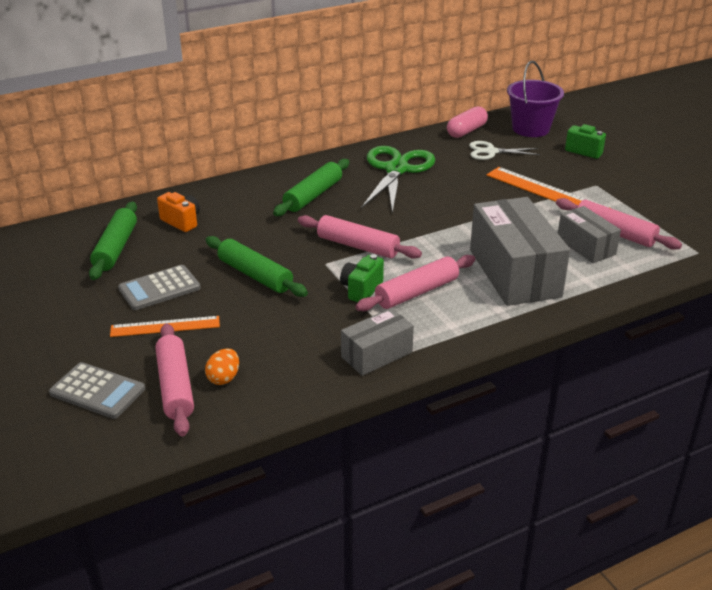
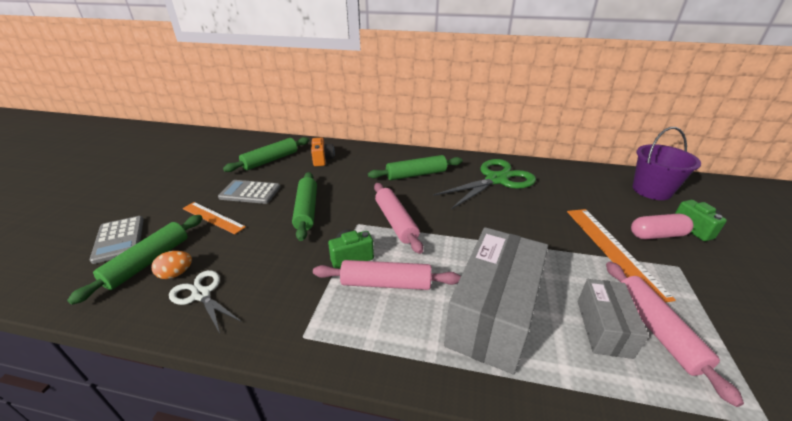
camera: 40 degrees right, 0 degrees up
pink rolling pin [155,323,194,436] -> green rolling pin [67,215,202,305]
grey box [341,308,414,376] -> none
pink capsule [447,106,488,138] -> pink capsule moved to [631,214,694,239]
white scissors [469,141,540,160] -> white scissors moved to [169,270,242,333]

